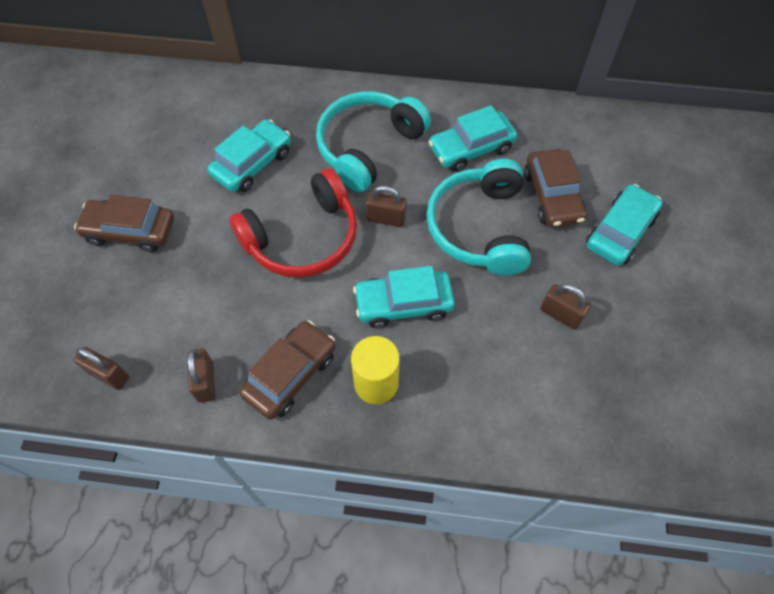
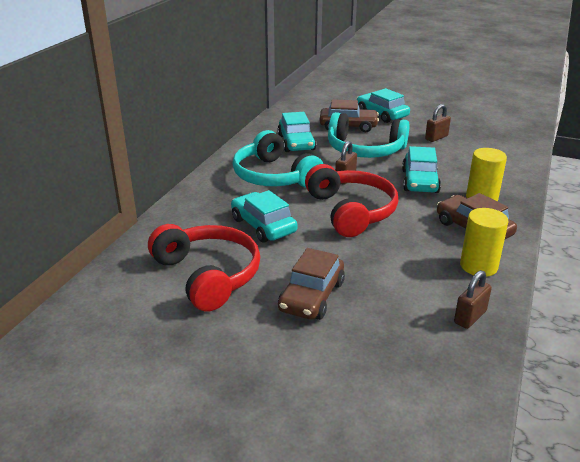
camera: 75 degrees left, 30 degrees down
brown padlock [187,349,215,403] -> yellow cylinder [460,208,509,277]
none -> red headphones [148,224,260,312]

